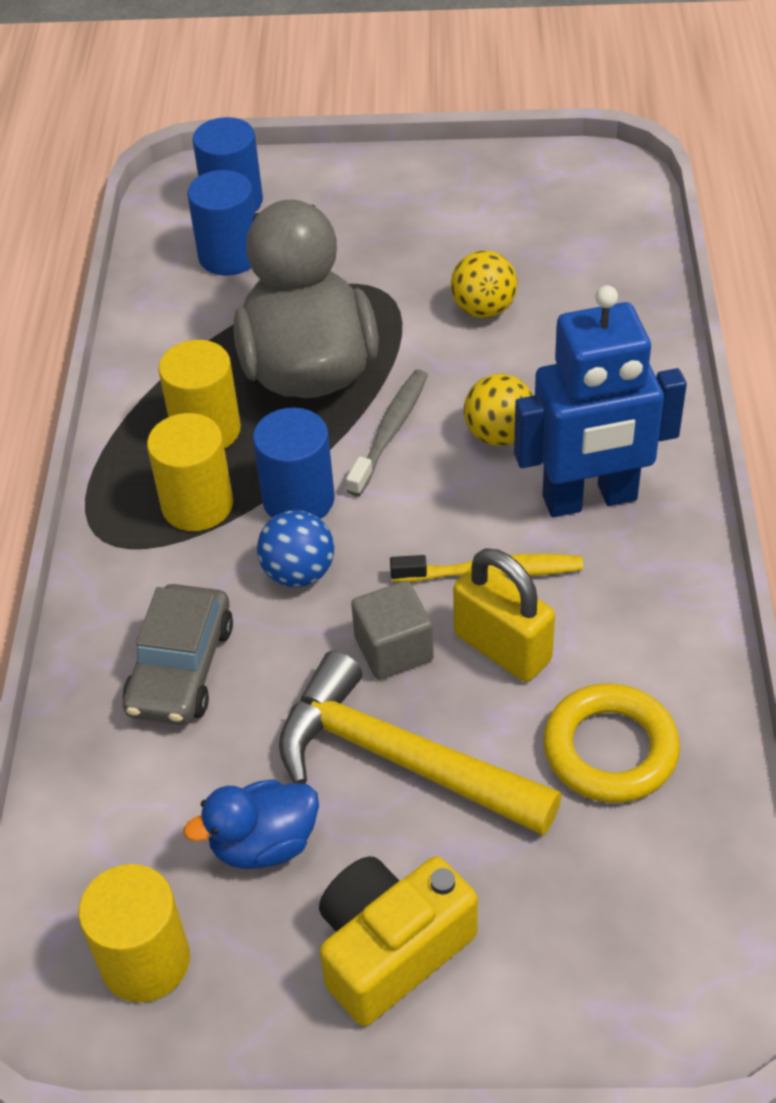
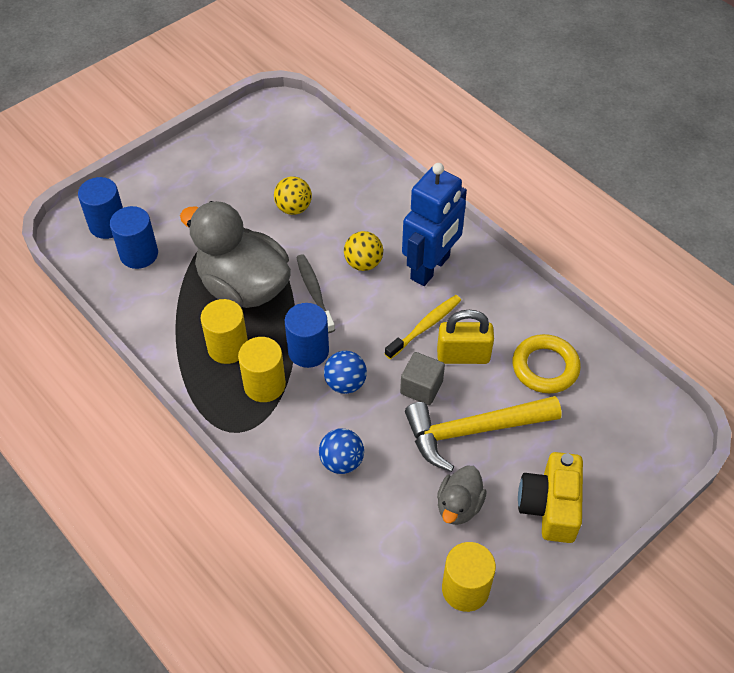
camera: 45 degrees left, 5 degrees up
grey car [122,584,233,725] -> blue ball [319,429,364,474]
blue duck [184,779,319,869] -> grey duck [437,466,487,525]

